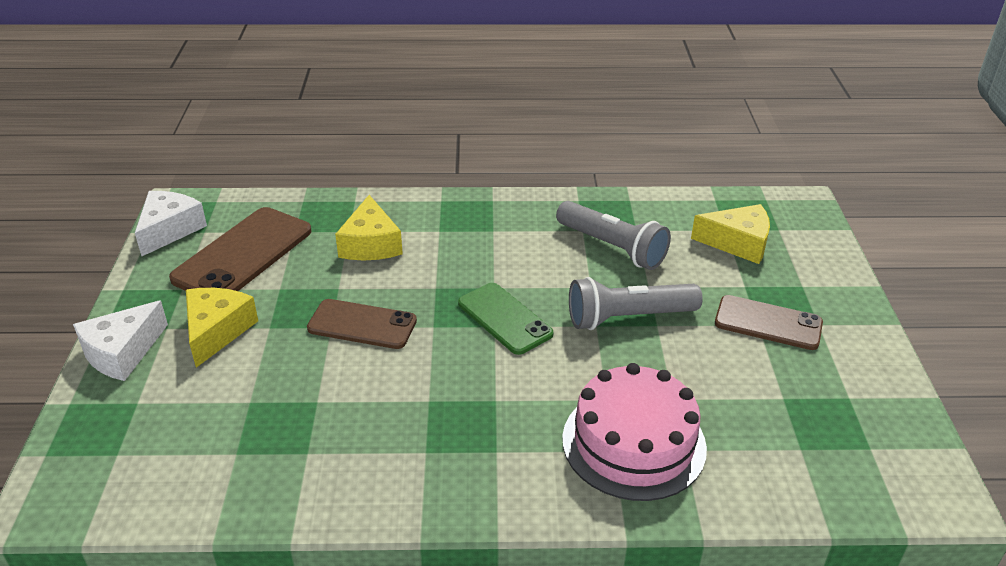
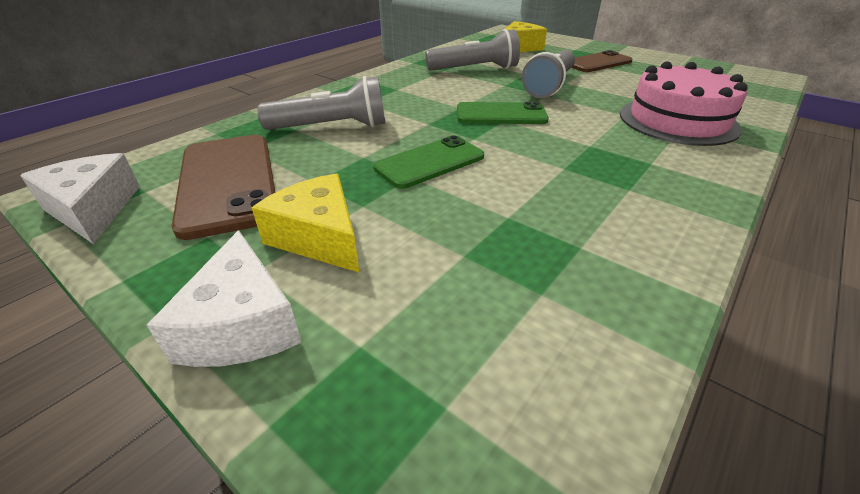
camera: 50 degrees left, 0 degrees up
brown phone [307,299,417,349] -> green phone [373,135,484,189]
yellow cheese [335,195,403,260] -> grey flashlight [257,76,386,130]

